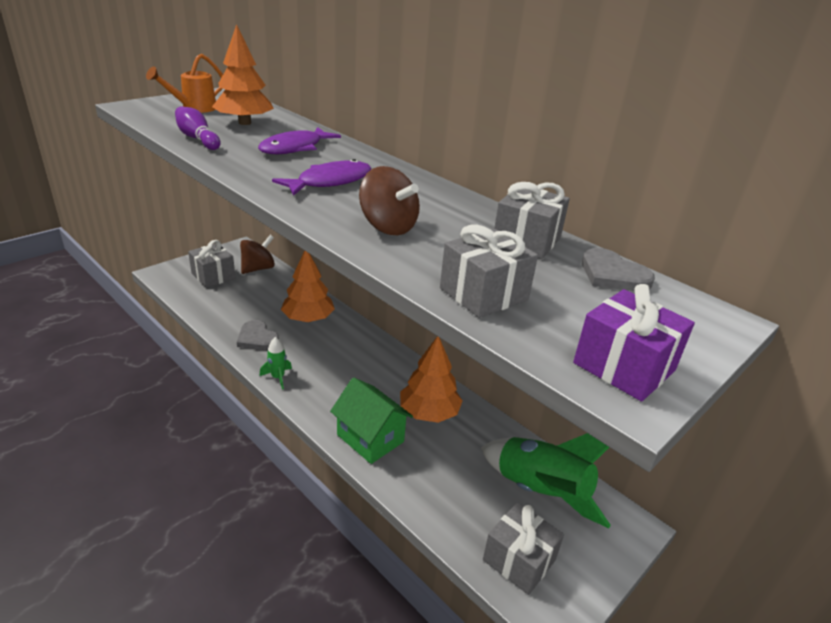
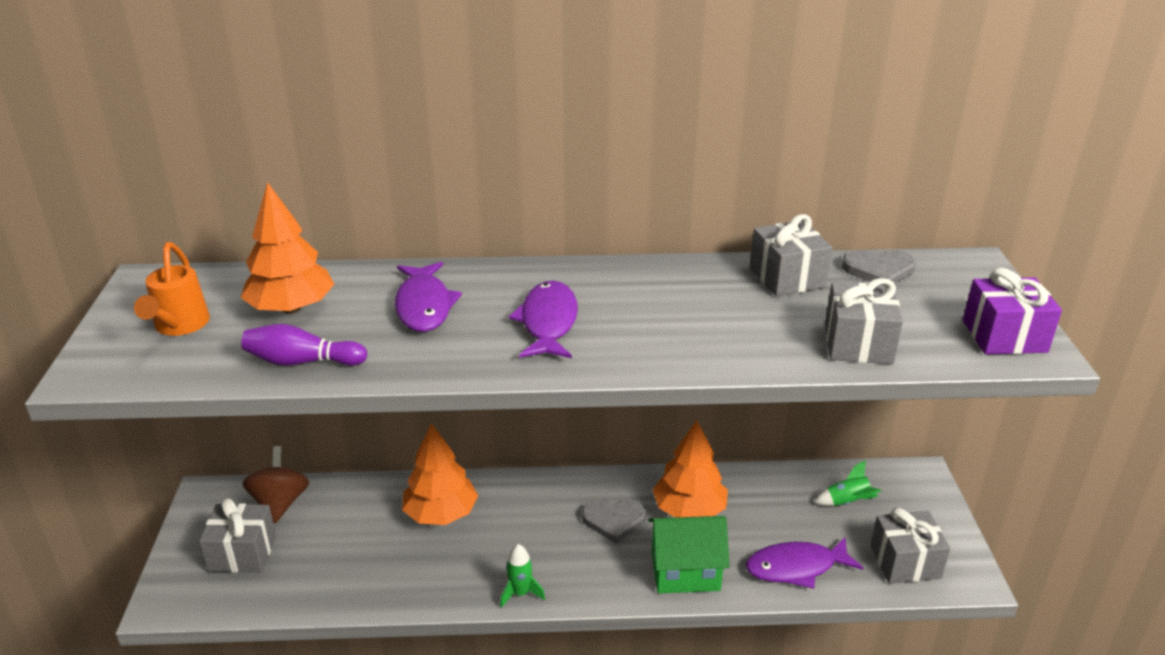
camera: 45 degrees left, 0 degrees up
grey heart [237,320,279,350] -> grey heart moved to [582,499,646,543]
brown spinning top [359,166,420,235] -> none
green rocket [481,433,611,528] -> green rocket [814,460,881,506], size x0.44
none -> purple fish [746,537,863,589]

